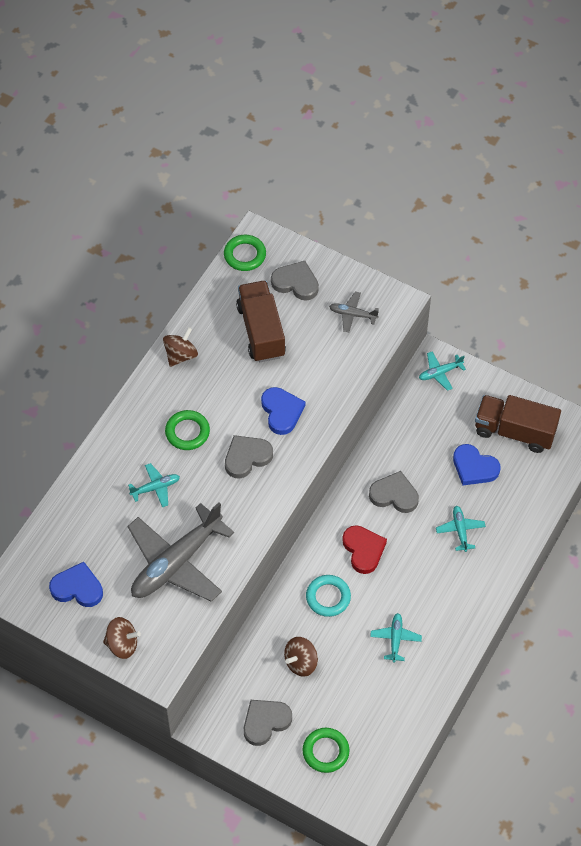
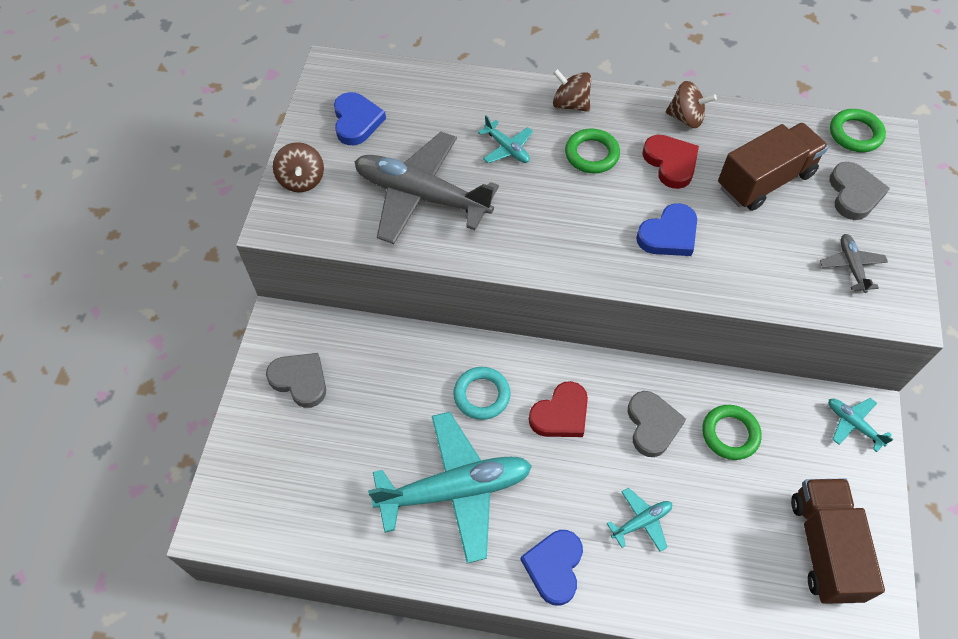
camera: 70 degrees right, 0 degrees up
grey heart [225,435,273,478] -> none
brown spinning top [284,637,318,677] -> brown spinning top moved to [553,69,591,112]
green ring [302,728,349,773] -> green ring moved to [702,405,762,460]
turquoise plane [370,613,422,663] -> turquoise plane [368,412,532,563], size x2.28
blue heart [453,444,501,485] -> blue heart moved to [520,530,583,606]
none -> red heart [642,135,699,189]

